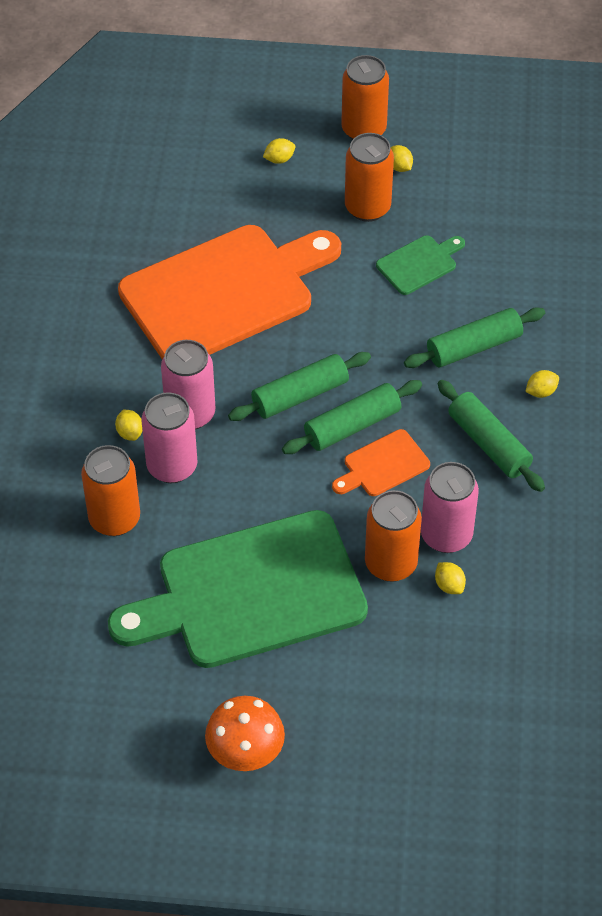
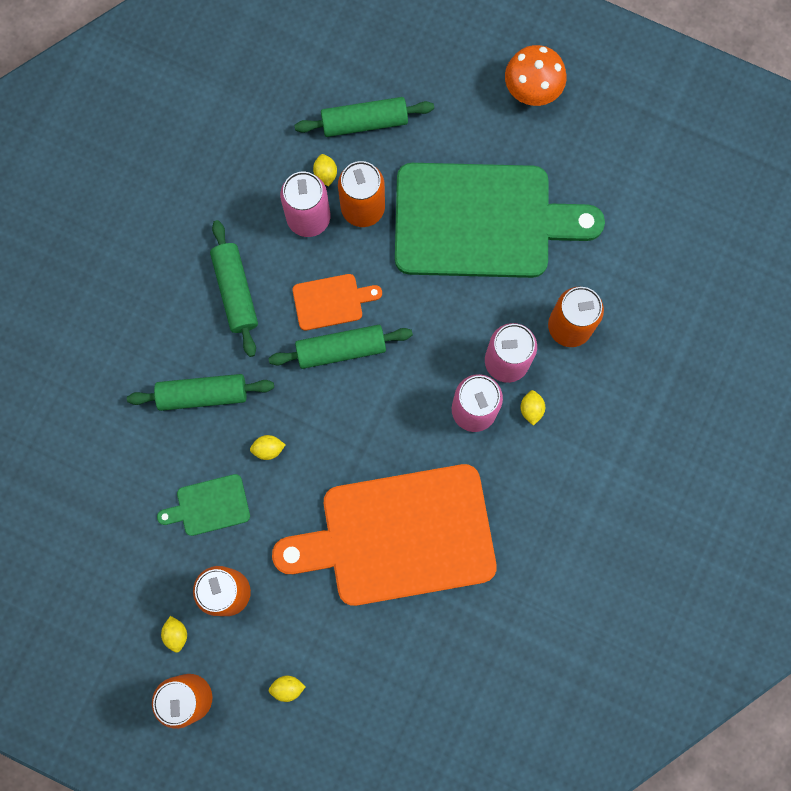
camera: 160 degrees left, 25 degrees up
green rolling pin [228,352,371,421] -> green rolling pin moved to [294,97,434,137]
yellow lemon [525,370,559,398] -> yellow lemon moved to [250,435,285,460]

